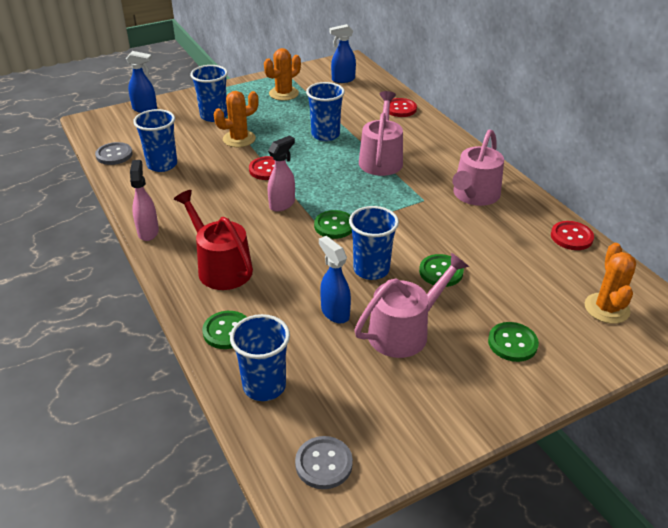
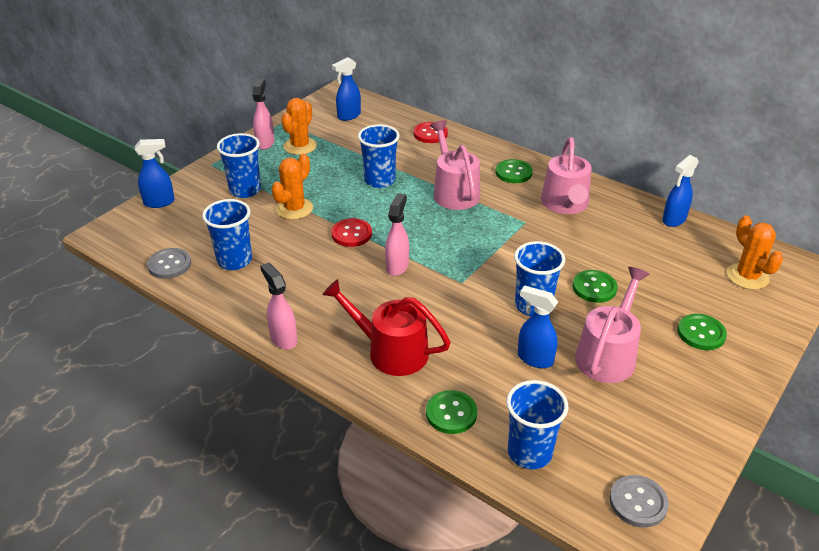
camera: 25 degrees left, 0 degrees up
green button [314,210,352,239] -> green button moved to [496,159,533,183]
red button [551,221,594,250] -> blue spray bottle [662,155,699,227]
none -> pink spray bottle [252,79,275,150]

